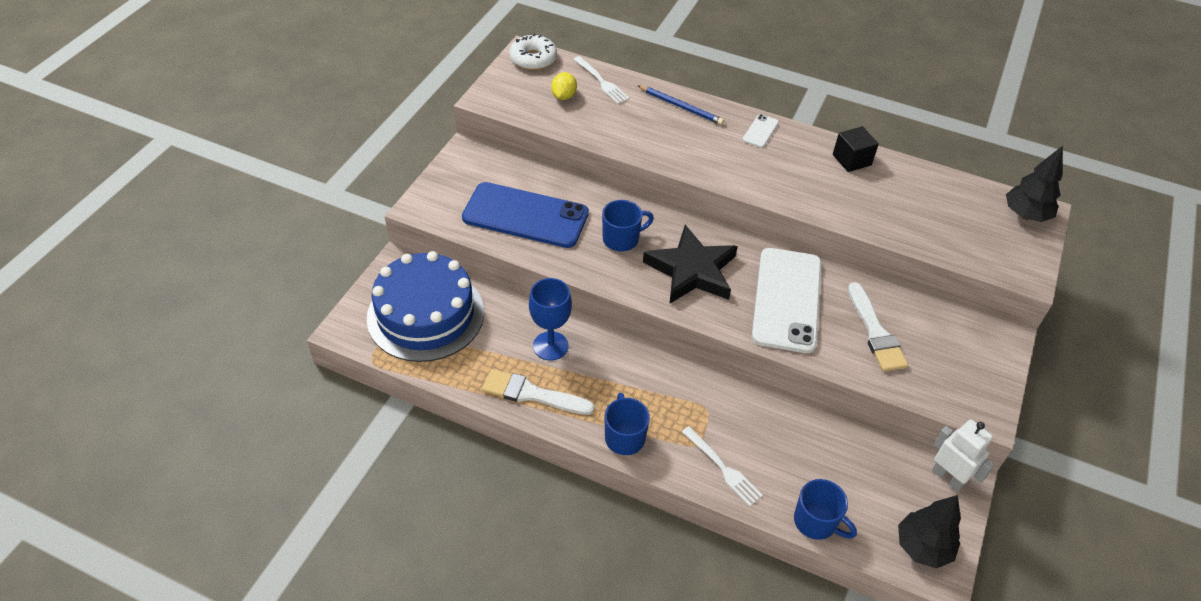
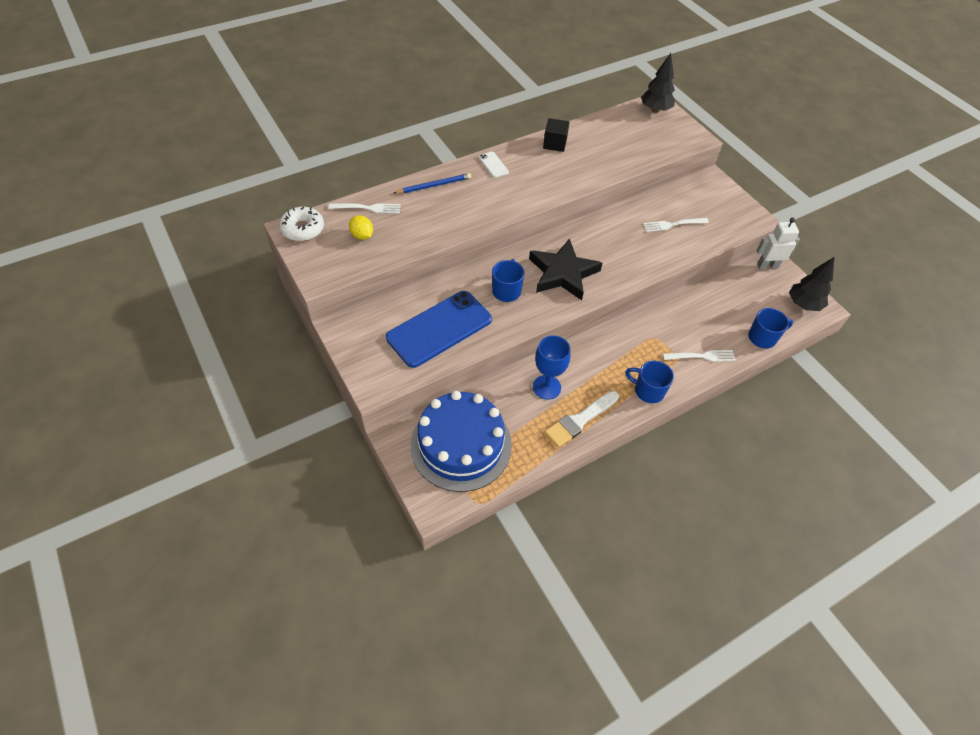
camera: 55 degrees left, 5 degrees up
white phone [752,248,821,353] -> none
white brush [848,282,908,372] -> white fork [643,218,709,232]

